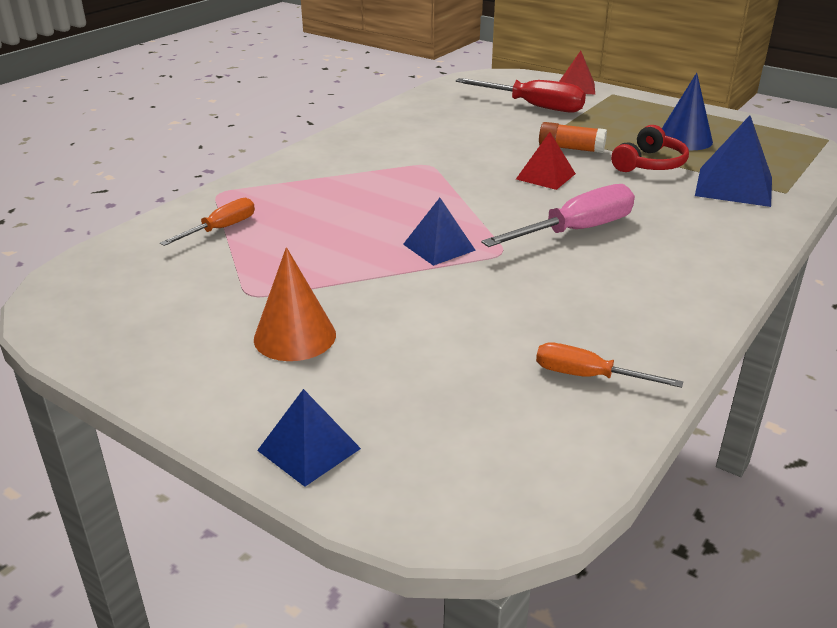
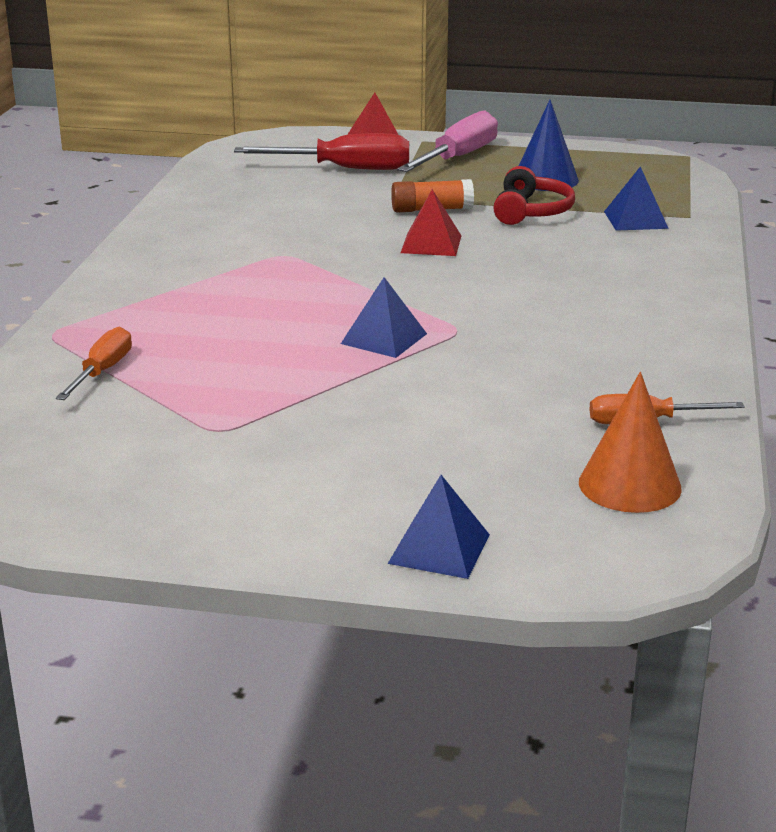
camera: 25 degrees left, 5 degrees down
orange cone [254,247,336,361] -> orange cone moved to [579,372,682,513]
pink screwdriver [481,184,635,247] -> pink screwdriver moved to [397,111,498,172]
blue pyramid [695,115,772,207] -> blue pyramid [604,166,669,231], size x0.65

